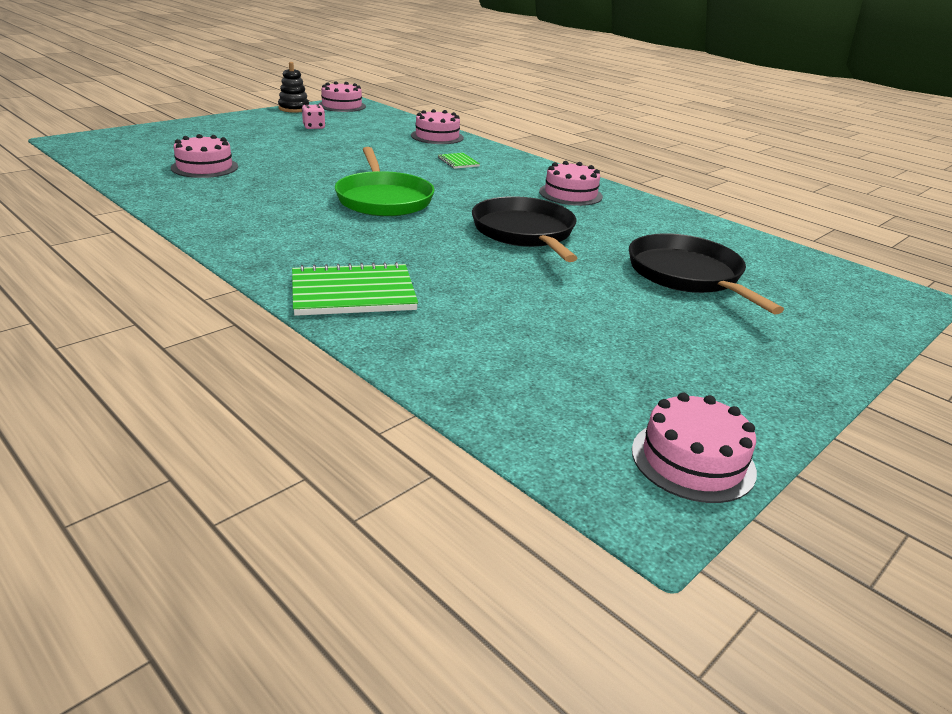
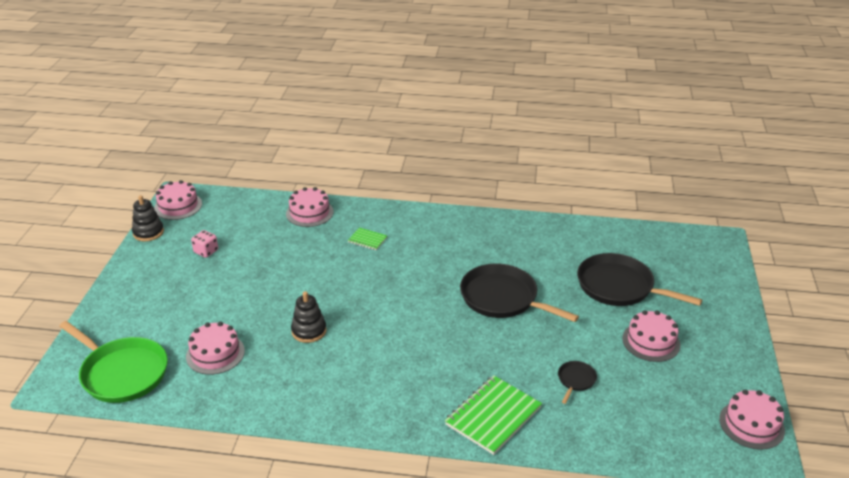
camera: 35 degrees left, 5 degrees up
green pan [335,147,435,216] -> green pan moved to [59,321,168,403]
pink cake [539,161,603,206] -> pink cake moved to [622,310,680,362]
none -> black stacking toy [291,291,327,343]
none -> black pan [558,361,597,404]

